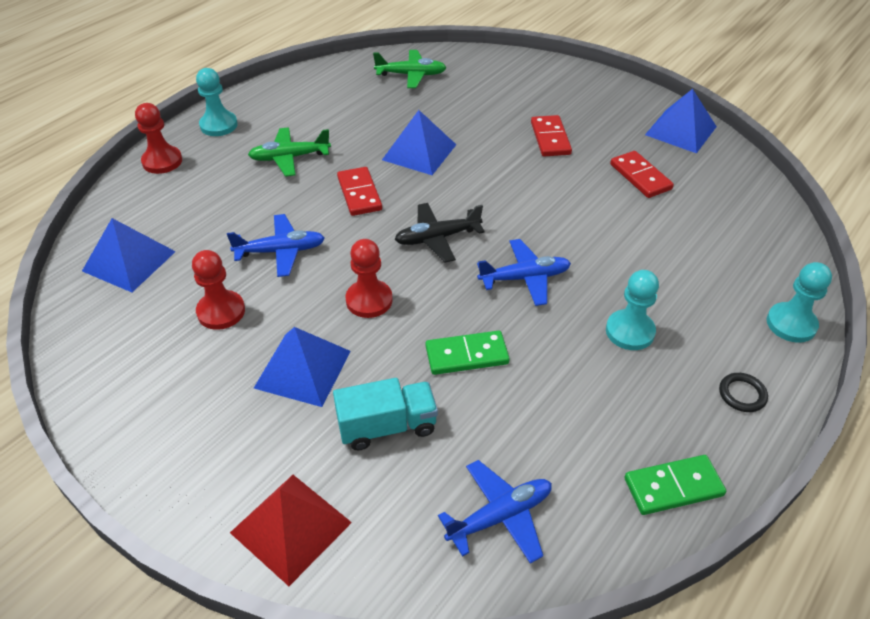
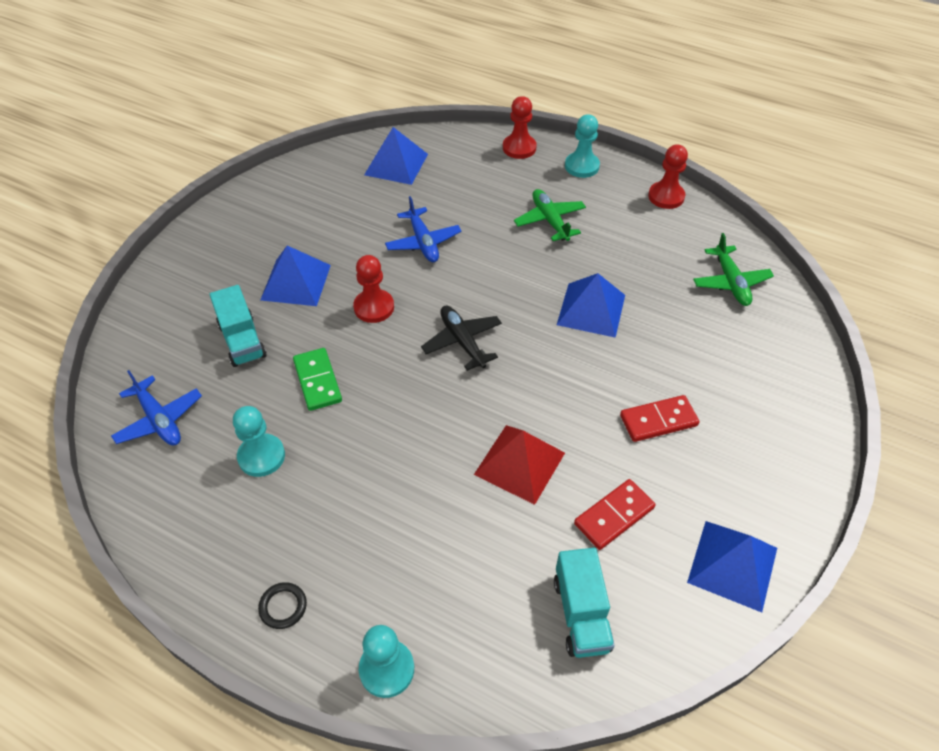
camera: 80 degrees right, 5 degrees up
red pawn [192,250,245,330] -> red pawn moved to [648,144,688,209]
red pyramid [230,475,352,586] -> red pyramid moved to [474,425,565,505]
red domino [337,167,382,216] -> none
blue plane [477,239,571,306] -> none
turquoise pawn [606,270,659,350] -> turquoise pawn moved to [233,406,285,477]
green domino [625,455,726,515] -> none
none -> turquoise truck [554,548,615,658]

